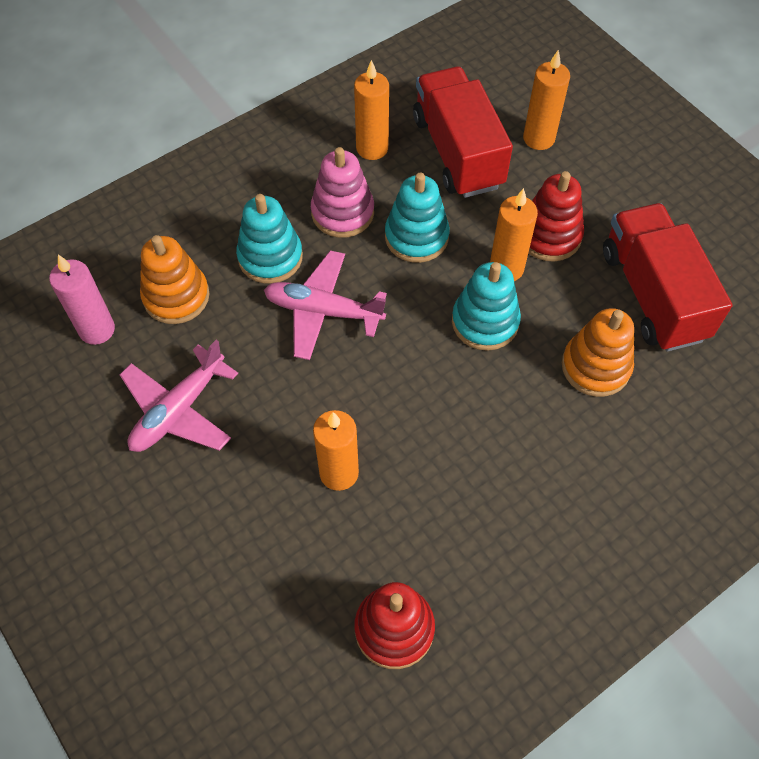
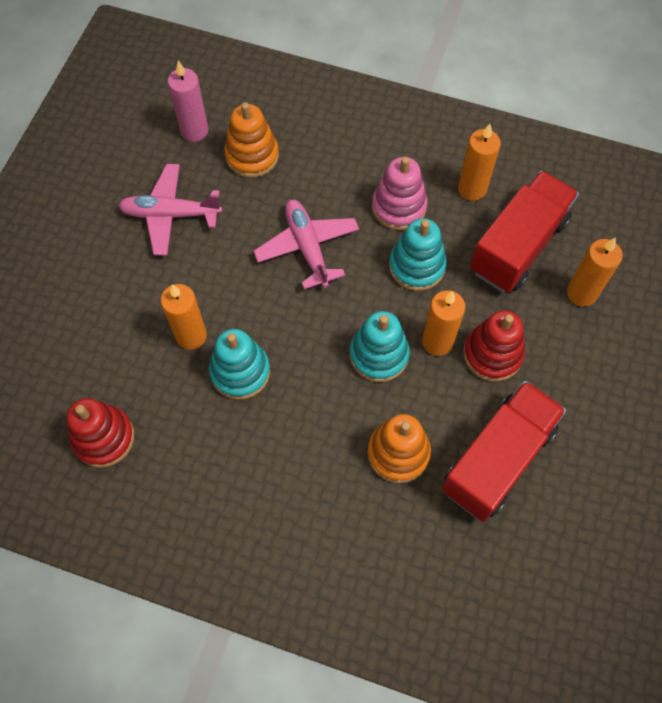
camera: 55 degrees right, 5 degrees up
turquoise stacking toy [236,194,303,284] -> turquoise stacking toy moved to [209,329,270,400]

